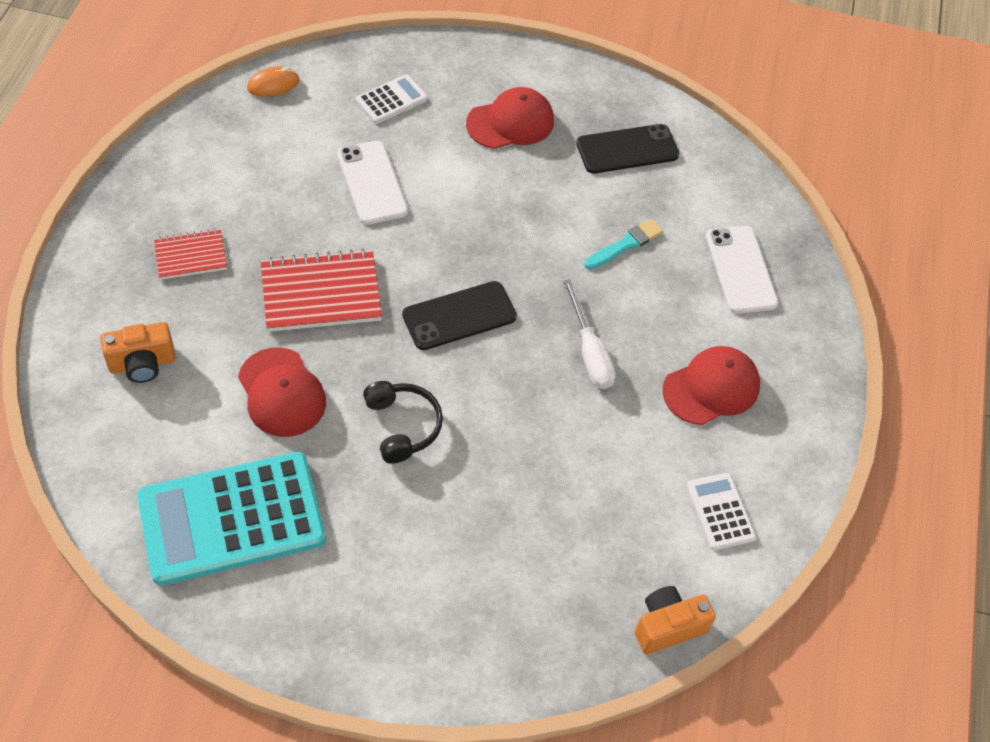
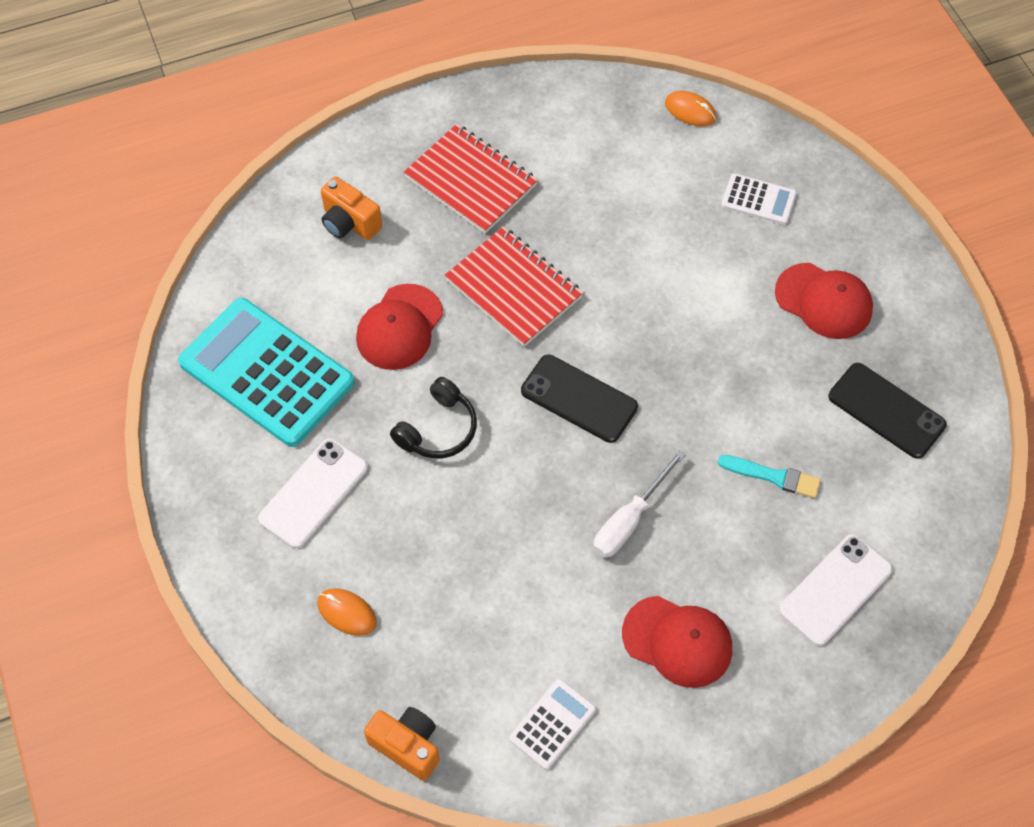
camera: 60 degrees right, 5 degrees up
red notebook [154,228,227,280] -> red notebook [404,124,538,234], size x1.68
white phone [338,141,408,225] -> white phone moved to [258,439,368,548]
none -> orange mouse [318,588,377,636]

